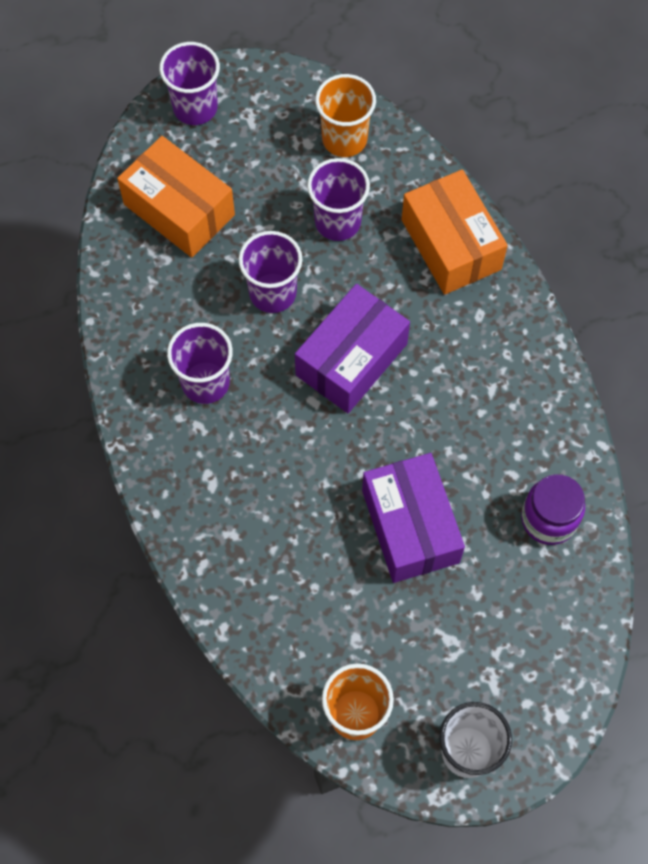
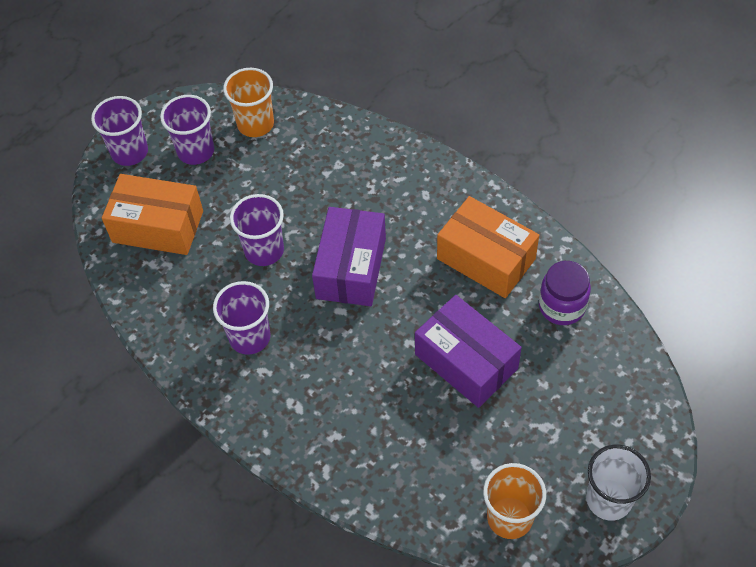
camera: 25 degrees left, 10 degrees down
purple cup [307,158,370,241] -> purple cup moved to [160,95,214,165]
orange box [402,170,508,295] -> orange box moved to [437,196,539,298]

